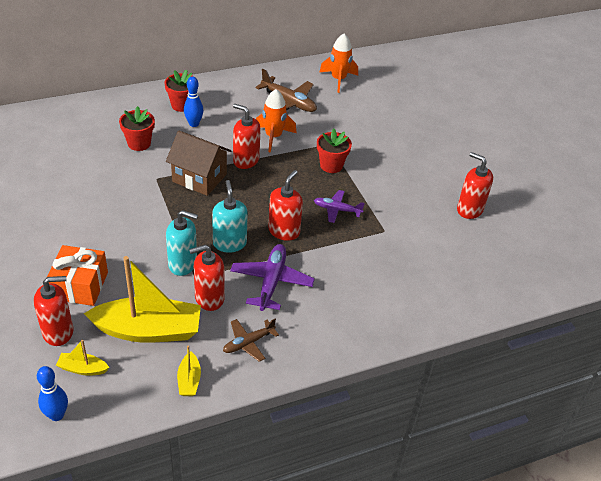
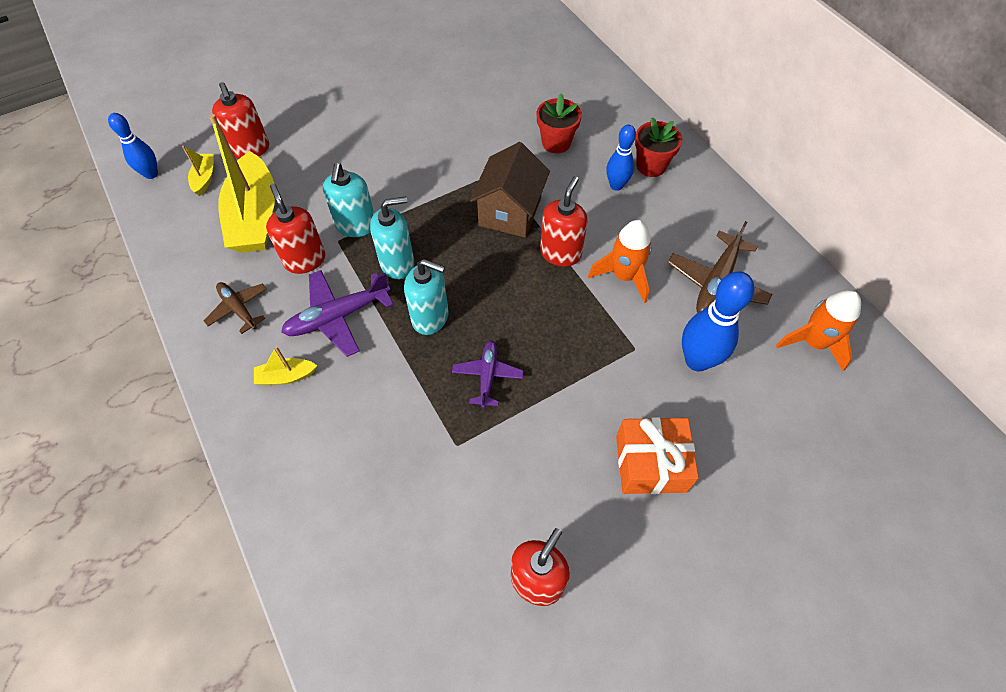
camera: 85 degrees right, 15 degrees up
orange gift [46,245,108,306] -> orange gift moved to [616,417,699,494]
yellow boat [177,346,201,396] -> yellow boat moved to [254,346,317,385]
purple plane [230,244,315,311] -> purple plane turned 150 degrees clockwise [281,270,394,357]
red soap dispenser [268,170,303,241] -> turquoise soap dispenser [404,259,449,335]
red flower pot [317,129,352,173] -> none
none -> blue bowling pin [682,271,754,372]

